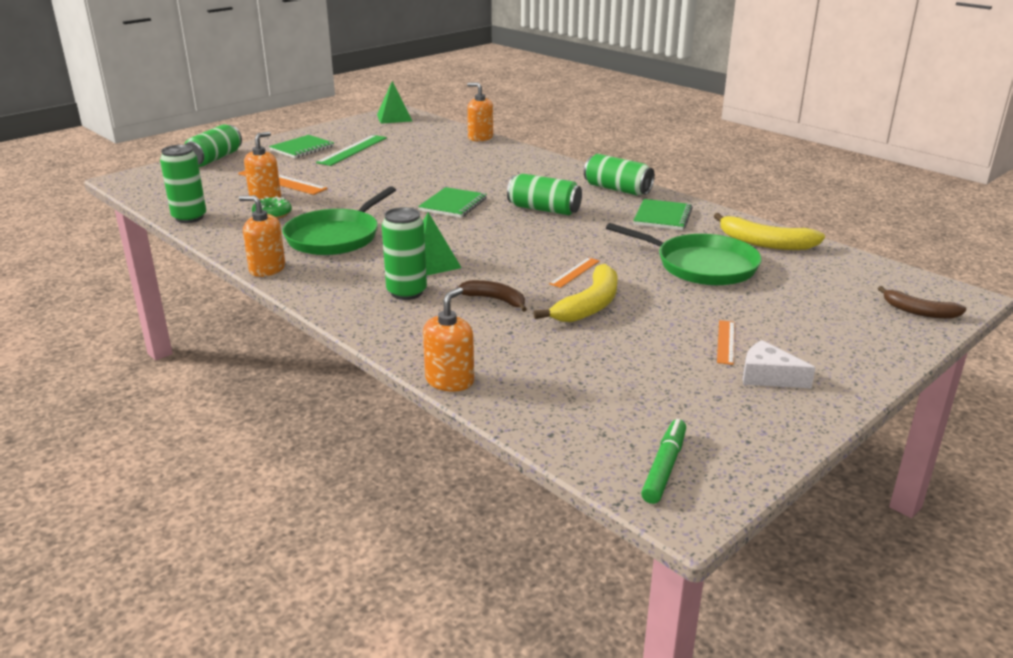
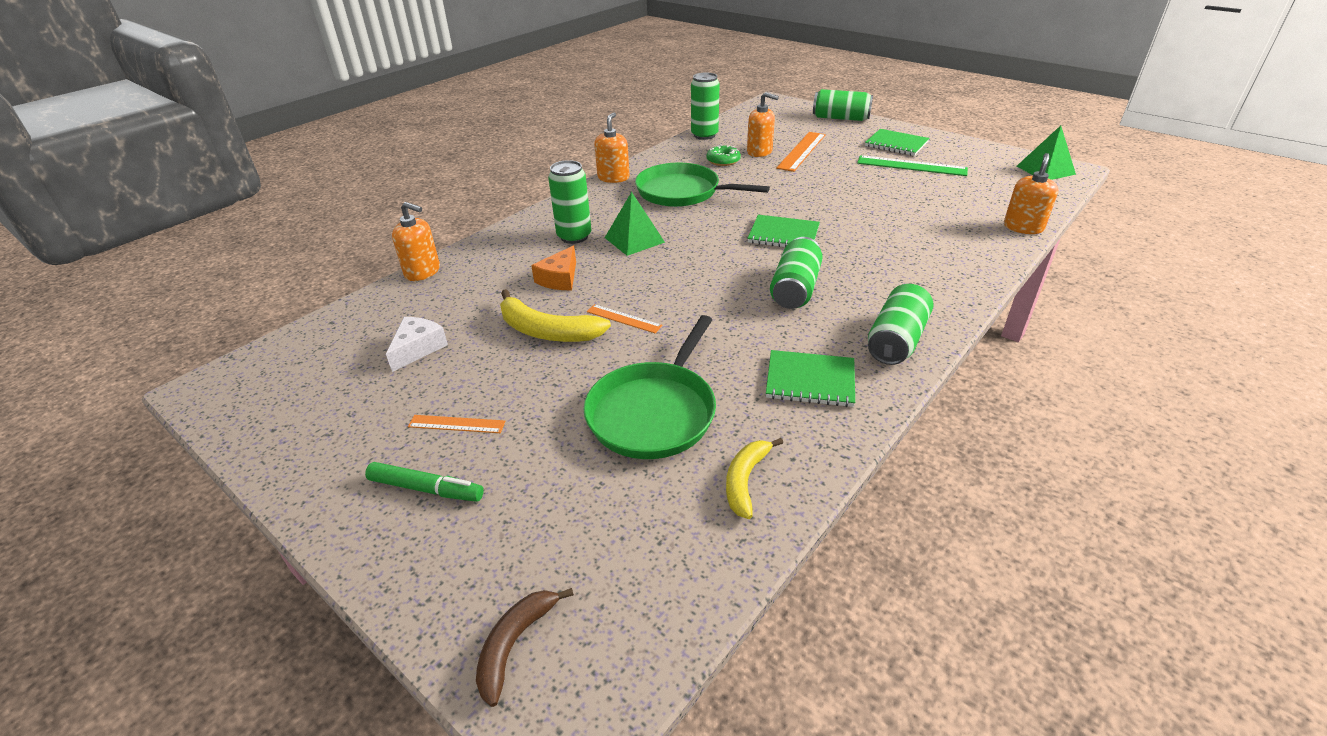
camera: 85 degrees right, 10 degrees up
brown banana [457,280,527,312] -> orange cheese [531,246,576,290]
green marker [641,419,686,504] -> green marker moved to [365,462,484,502]
yellow banana [714,213,825,250] -> yellow banana [726,438,783,519], size x0.64
white cheese [743,340,816,388] -> white cheese moved to [386,317,448,372]

